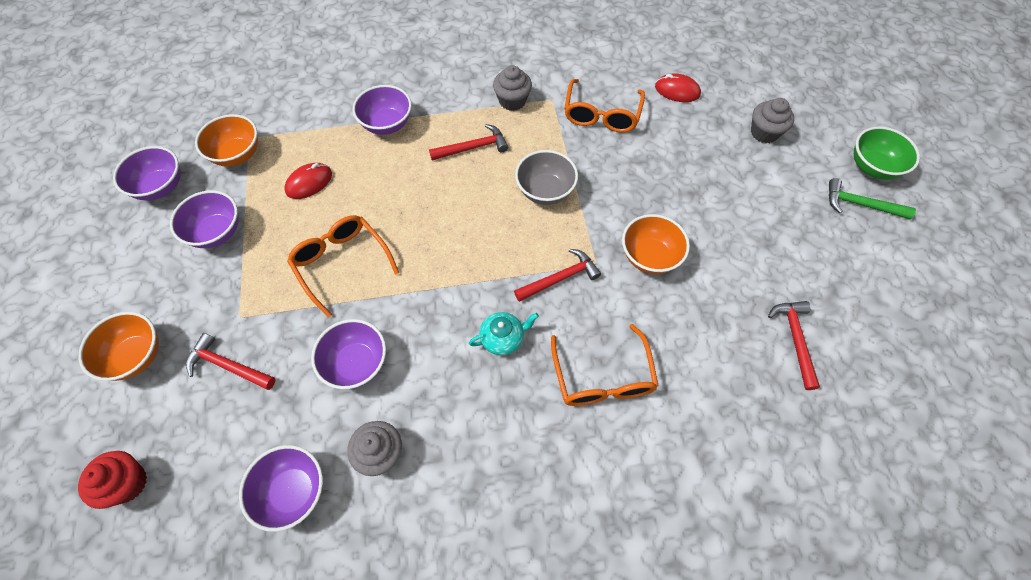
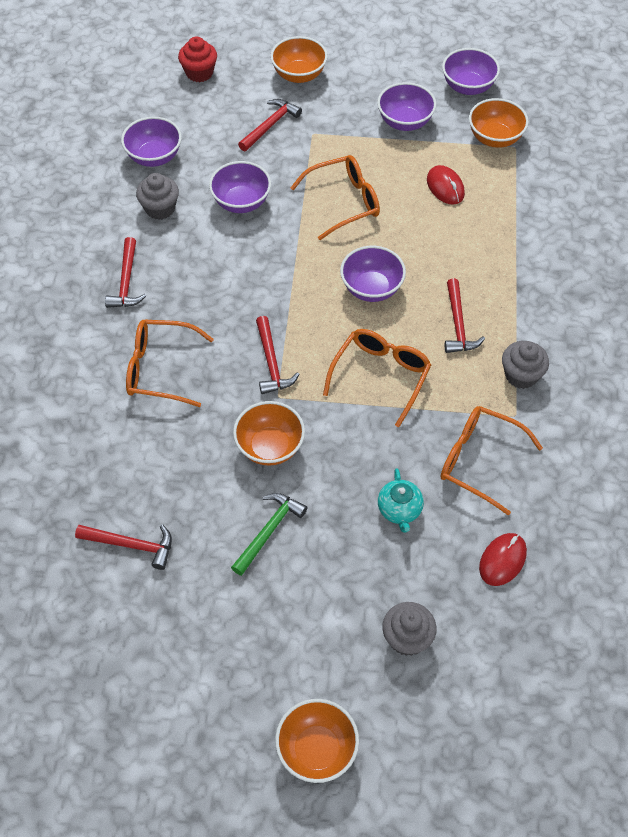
camera: 105 degrees right, 5 degrees down
purple bowl [352,85,412,135] -> purple bowl moved to [340,246,406,302]
turquoise teapot [469,312,539,355] -> turquoise teapot moved to [378,468,424,533]
grey bowl [515,150,578,205] -> orange glasses [323,329,431,427]
green hammer [829,178,916,219] -> green hammer moved to [231,493,307,576]
green bowl [854,127,920,180] -> orange bowl [275,699,359,783]
none -> red hammer [105,237,146,308]

